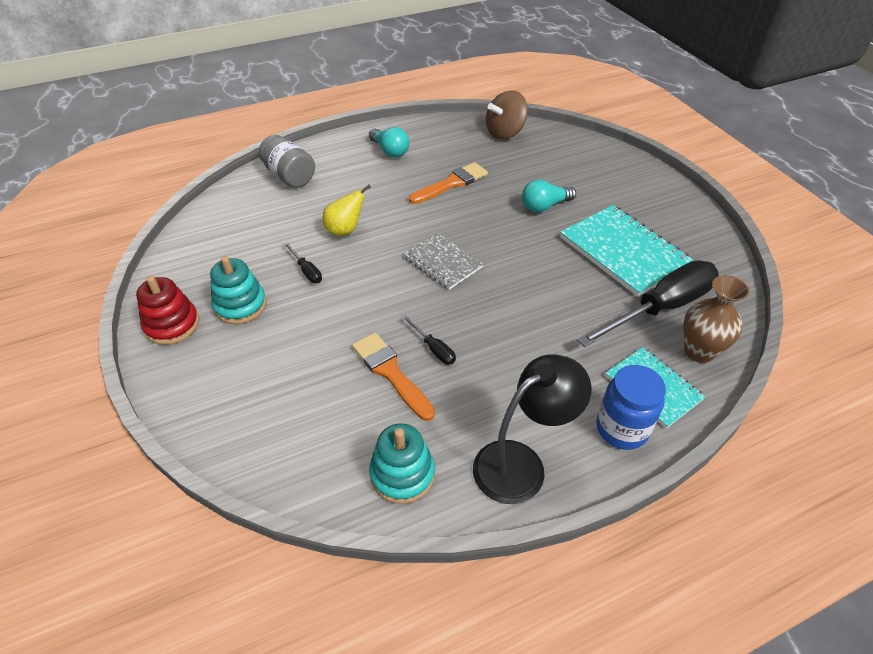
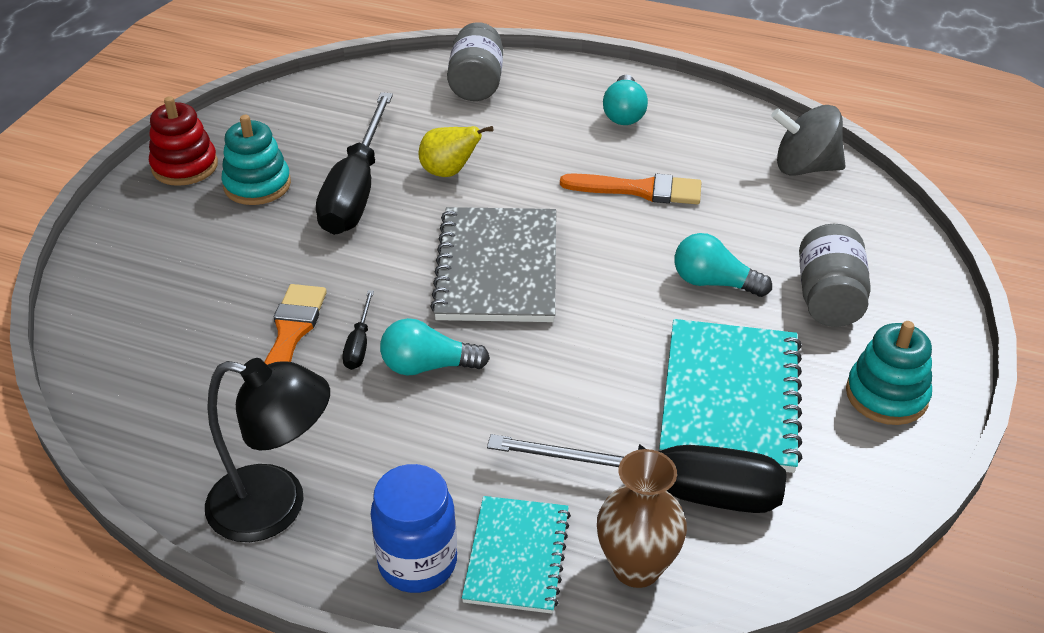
camera: 45 degrees right, 5 degrees down
black screwdriver [283,242,322,283] -> black screwdriver [316,92,393,235], size x2.40
turquoise stacking toy [369,423,435,504] -> turquoise stacking toy moved to [846,321,932,425]
grey notebook [403,233,483,290] -> grey notebook [430,207,556,322], size x1.64
brown spinning top [486,90,528,140] -> grey spinning top [771,105,846,176]
none -> turquoise light bulb [380,318,490,376]
none -> grey jar [799,224,871,327]

